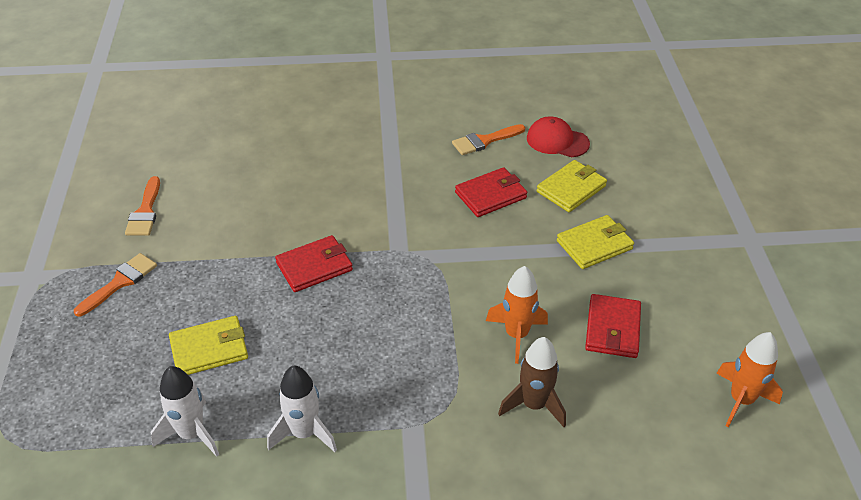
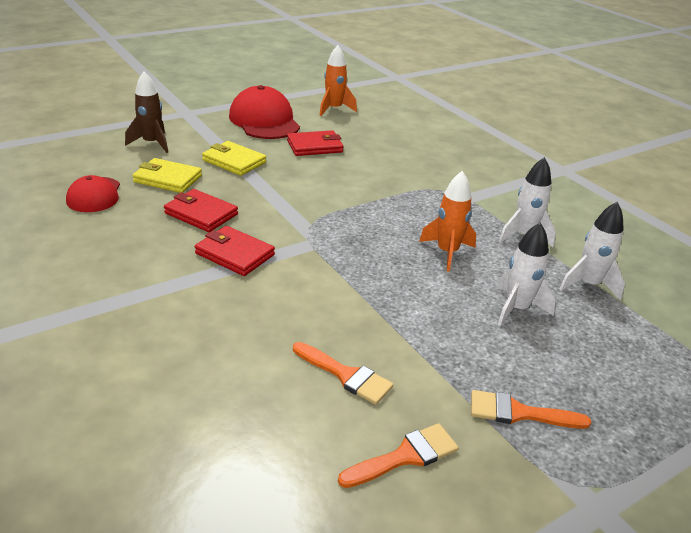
camera: 120 degrees left, 10 degrees down
yellow wallet [169,316,248,375] -> white rocket [498,223,556,326]
red wallet [275,235,353,292] -> red wallet moved to [195,226,275,276]
orange brush [452,124,525,155] -> orange brush moved to [293,342,393,405]
orange rocket [486,266,548,364] -> orange rocket moved to [419,171,476,272]
brown rocket [498,337,566,427] -> brown rocket moved to [125,71,168,153]
none -> red cap [229,85,300,139]

